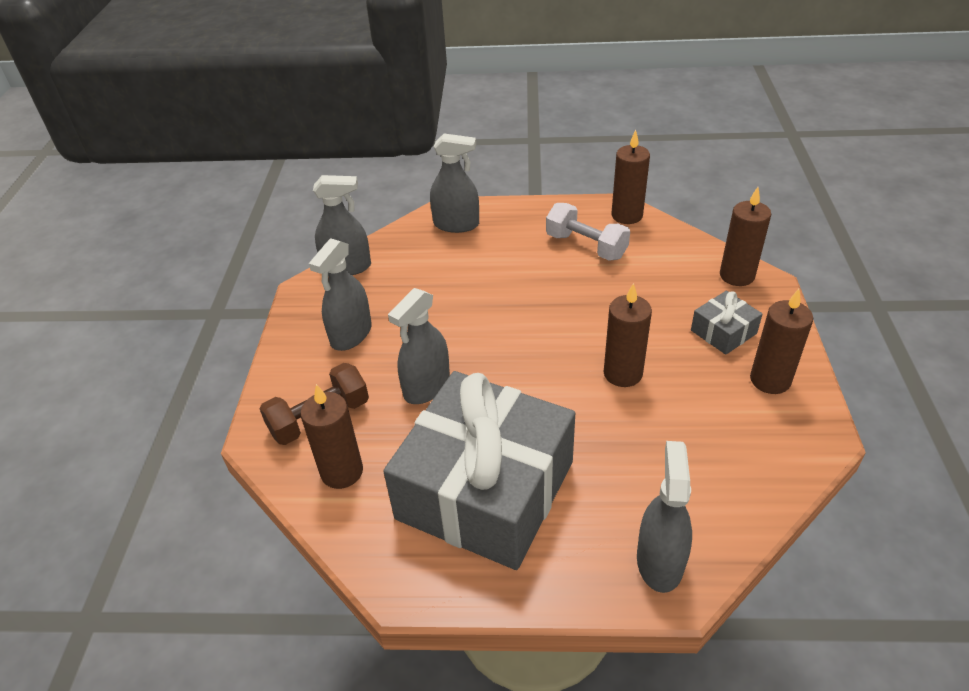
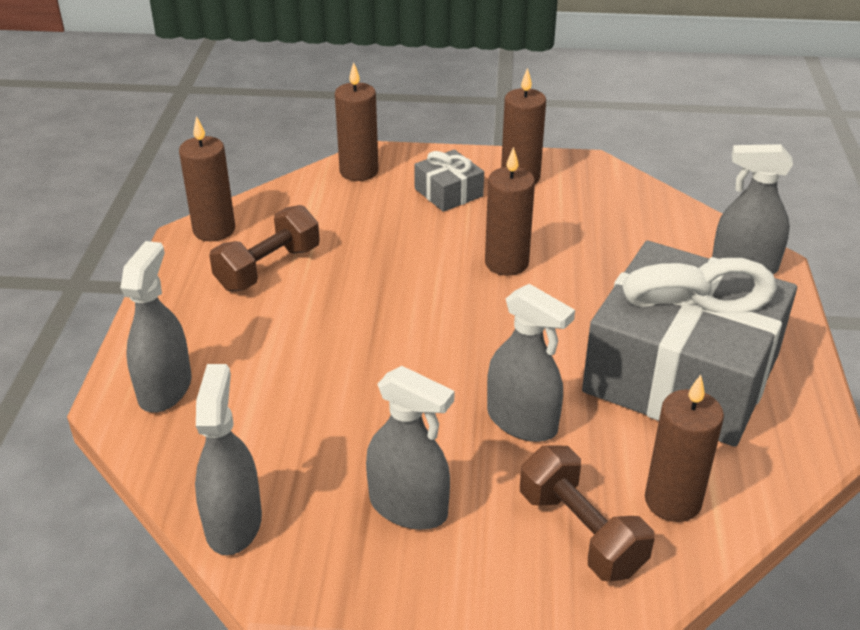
camera: 90 degrees left, 5 degrees down
white dumbbell [546,203,630,261] -> brown dumbbell [209,205,320,291]

